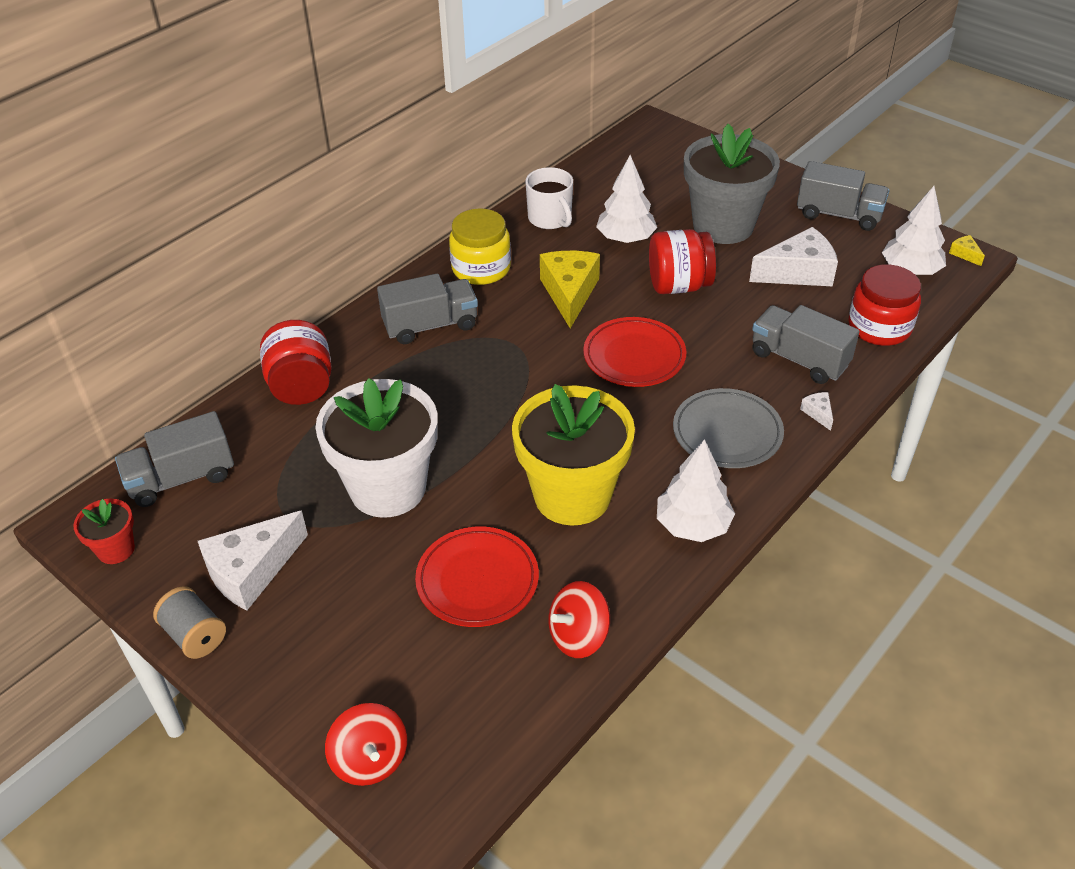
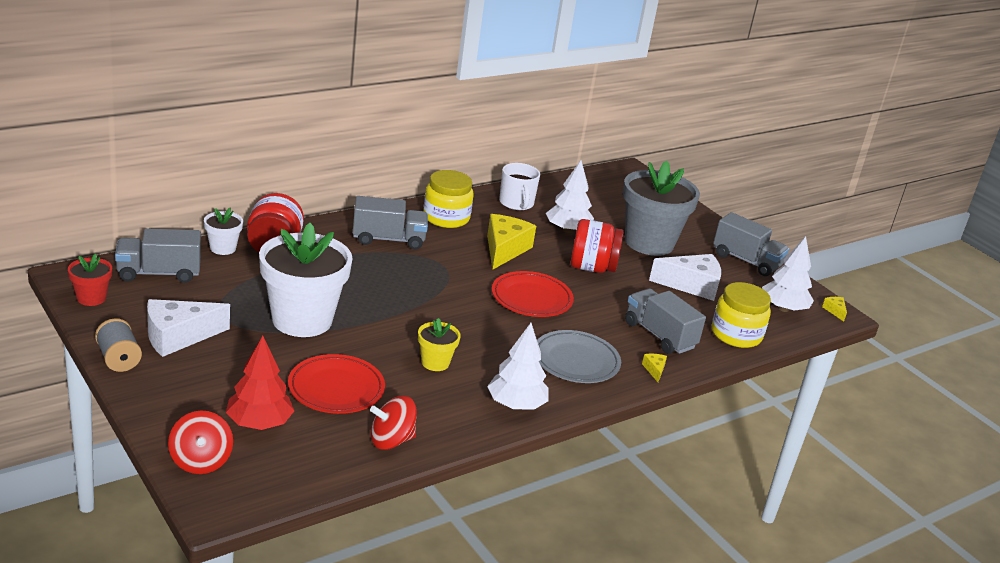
camera: 10 degrees right, 15 degrees down
yellow flower pot [512,384,635,526] -> yellow flower pot [418,318,461,371], size x0.46
white cheese [800,392,833,431] -> yellow cheese [642,354,667,382]
red jar [848,264,921,346] -> yellow jar [712,282,771,348]
none -> white flower pot [204,208,243,255]
none -> red tree [226,336,294,430]

